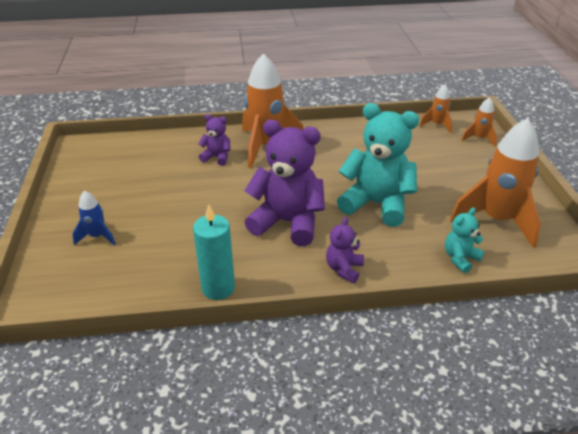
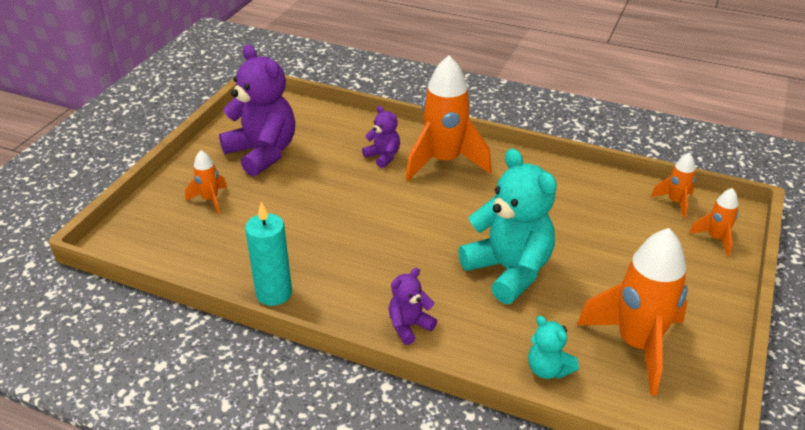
camera: 30 degrees right, 0 degrees up
blue rocket [72,191,116,245] -> orange rocket [185,150,227,214]
purple teddy bear [244,120,325,246] -> purple teddy bear moved to [219,44,295,177]
turquoise teddy bear [445,208,485,273] -> turquoise teddy bear turned 120 degrees counterclockwise [528,316,579,379]

